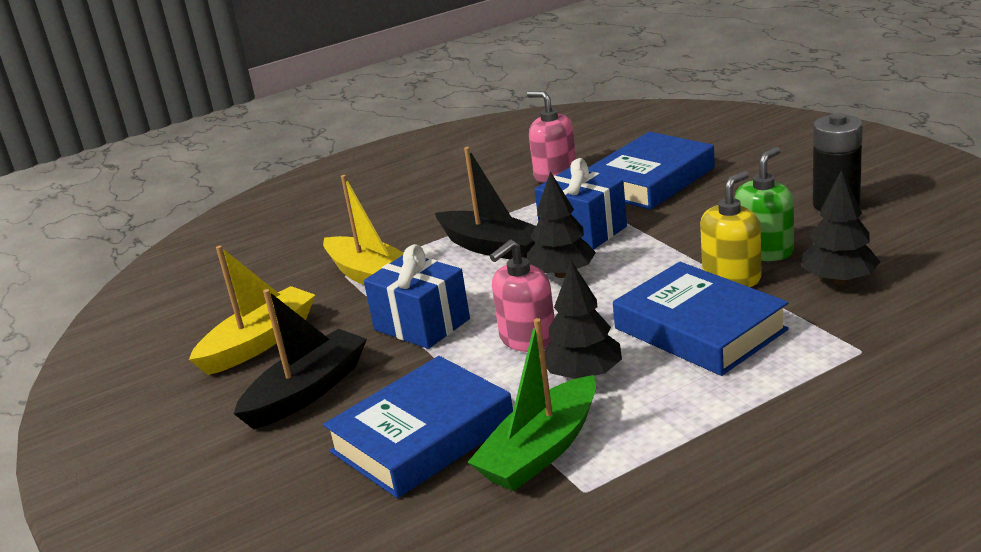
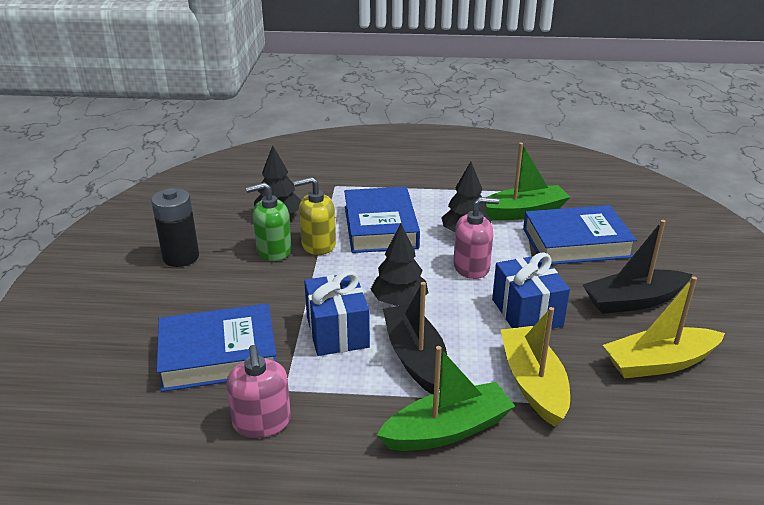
camera: 150 degrees left, 5 degrees up
none -> green boat [377,346,515,451]

